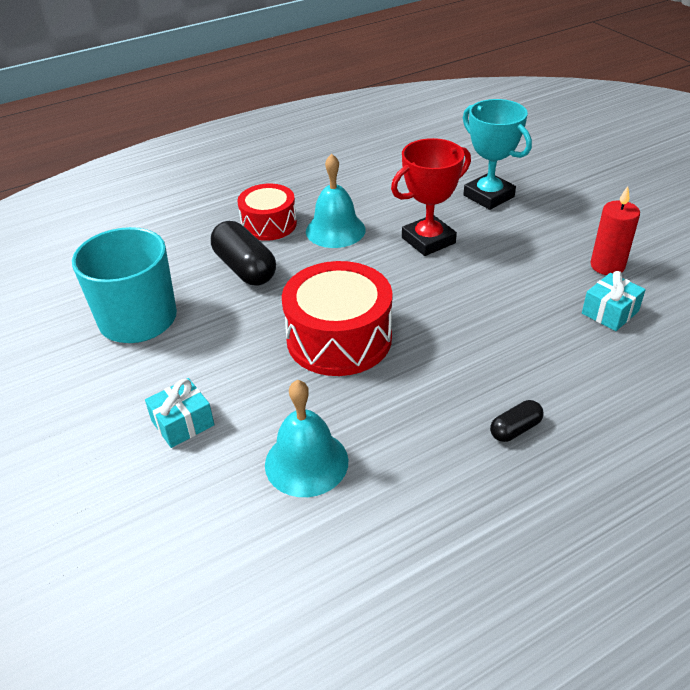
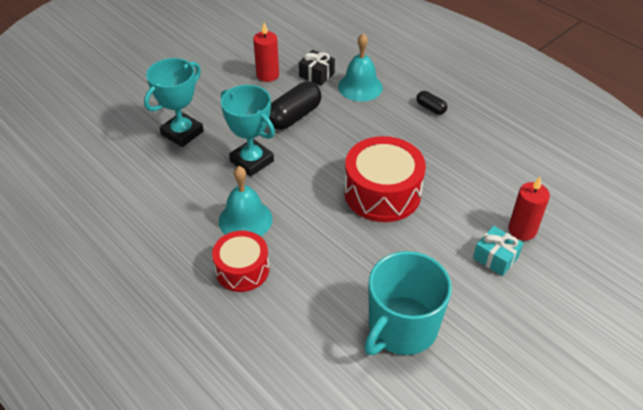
camera: 105 degrees left, 5 degrees up
black capsule [211,221,276,285] -> black capsule moved to [269,82,321,130]
turquoise bell [265,380,349,497] -> turquoise bell moved to [338,34,383,101]
red trophy [391,138,471,256] -> turquoise trophy [221,85,275,177]
turquoise gift [582,271,646,331] -> black gift [299,50,335,86]
none -> red candle [508,177,550,241]

